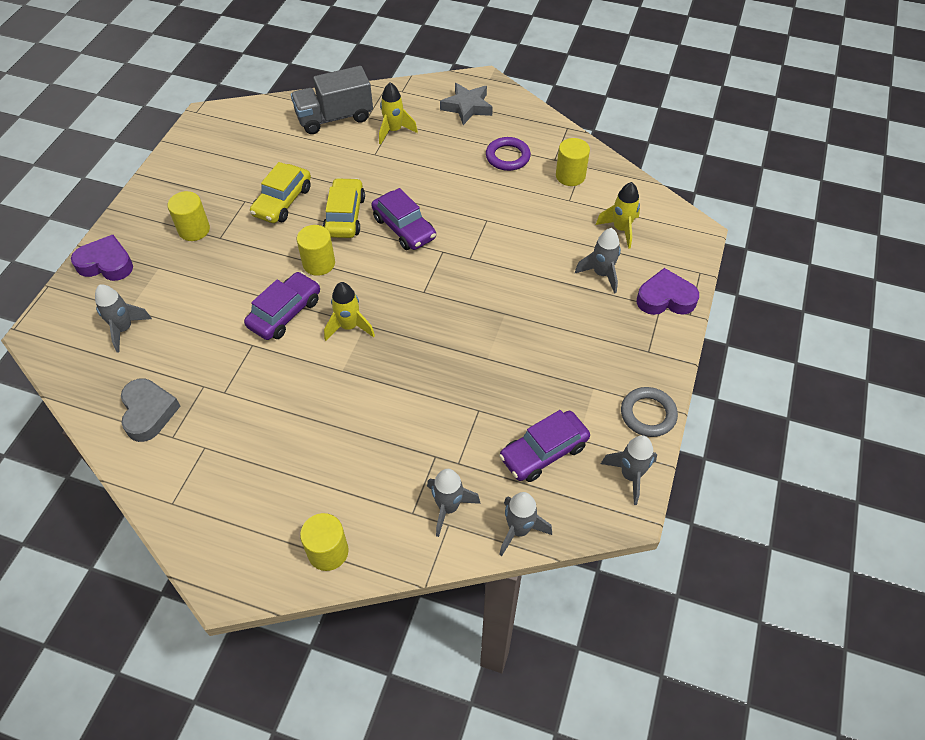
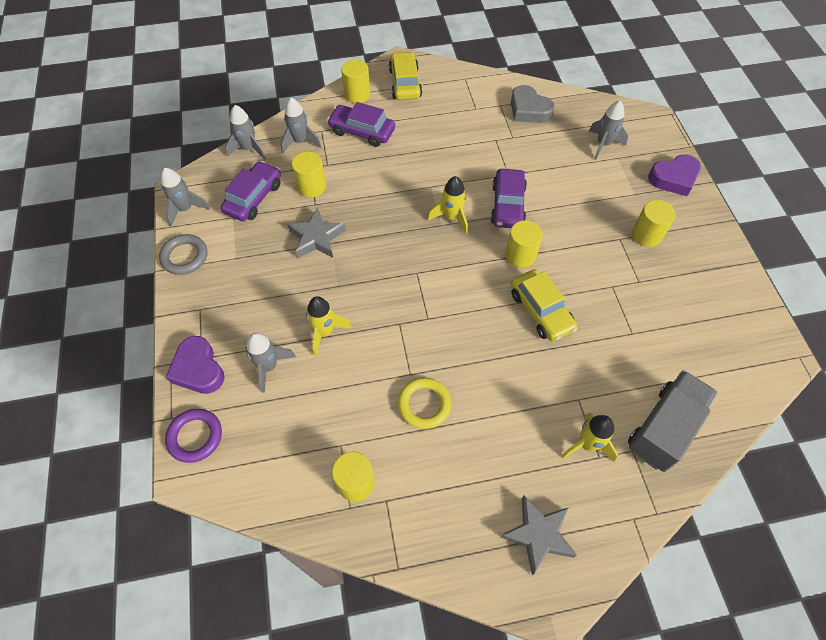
camera: 150 degrees right, 5 degrees up
yellow car [250,162,311,223] -> yellow car moved to [389,51,422,100]
purple car [372,188,436,250] -> purple car moved to [327,102,395,147]
purple ring [486,137,531,171] -> purple ring moved to [165,409,222,463]
yellow rocket [596,182,640,249] -> yellow rocket moved to [306,296,352,356]
purple heart [636,268,699,315] -> purple heart turned 90 degrees clockwise [166,336,225,394]
none -> grey star [287,208,346,258]
none -> yellow cylinder [292,152,326,198]
none -> yellow ring [397,377,452,429]

